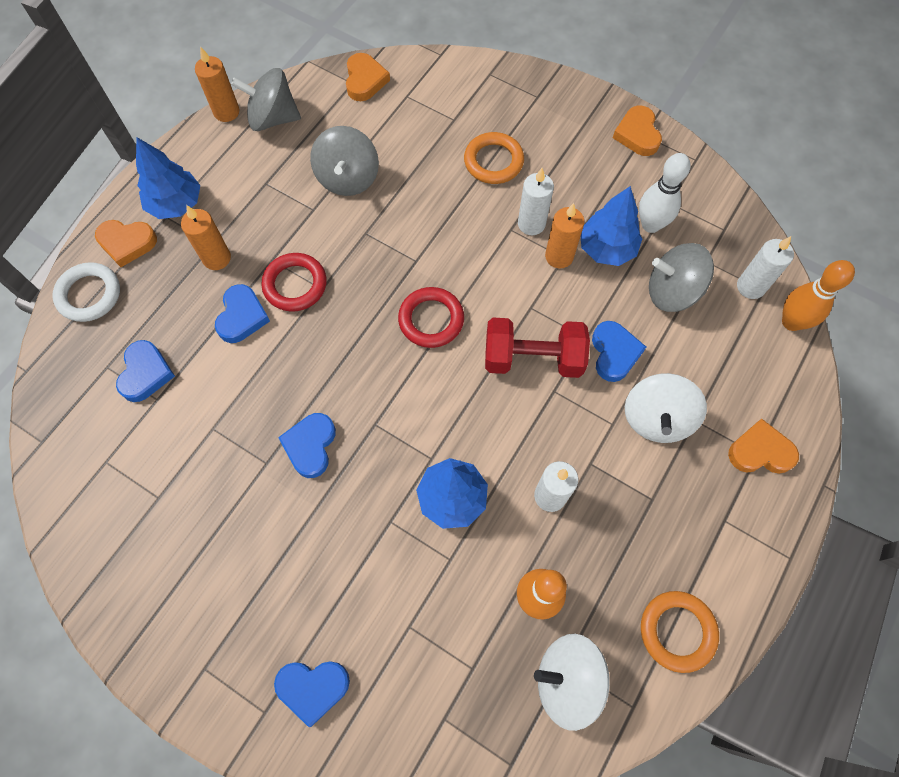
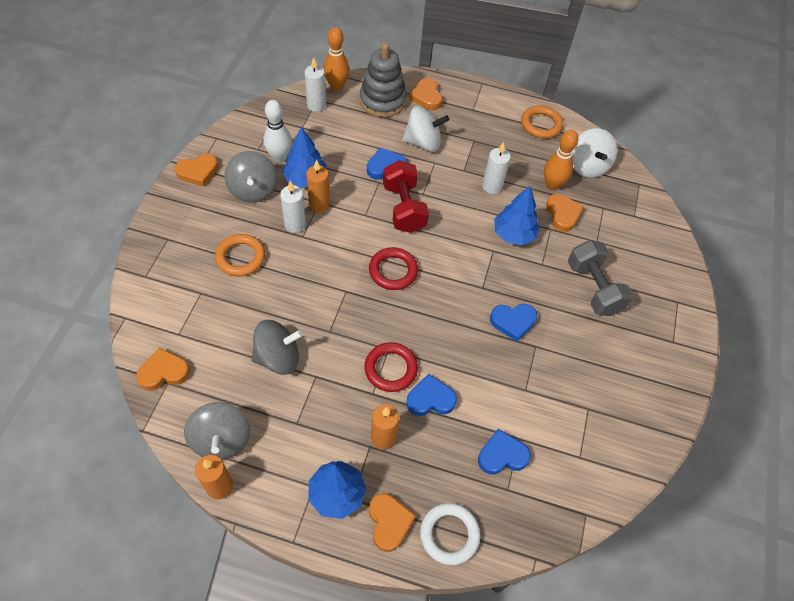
camera: 110 degrees left, 10 degrees down
blue heart [274,662,350,727] -> none
grey spinning top [649,243,714,312] -> grey spinning top moved to [224,151,277,203]
none -> grey stacking toy [360,43,407,117]
none -> orange heart [546,194,584,232]
none -> grey dumbbell [568,240,634,316]

